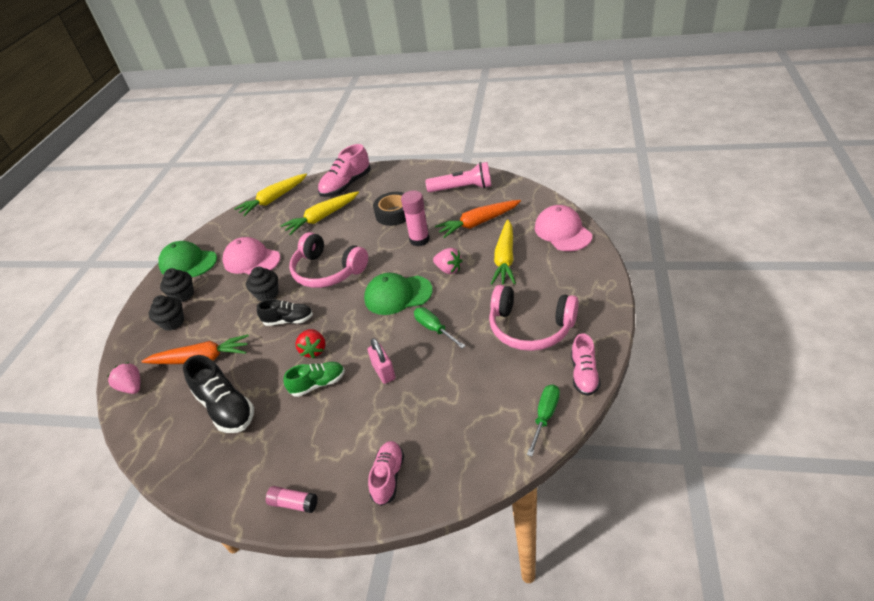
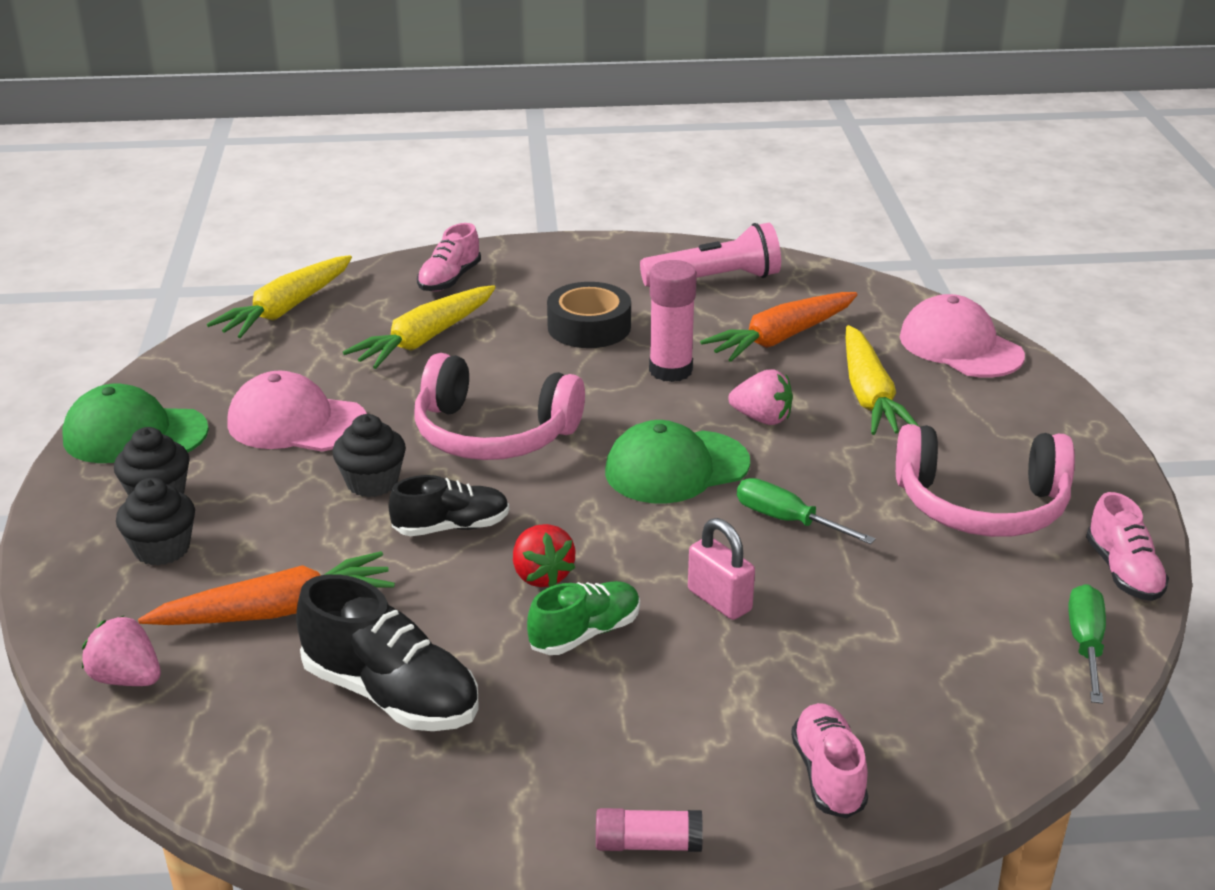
camera: 20 degrees left, 10 degrees down
pink shoe [318,144,371,197] -> pink shoe [417,223,481,292], size x0.64

